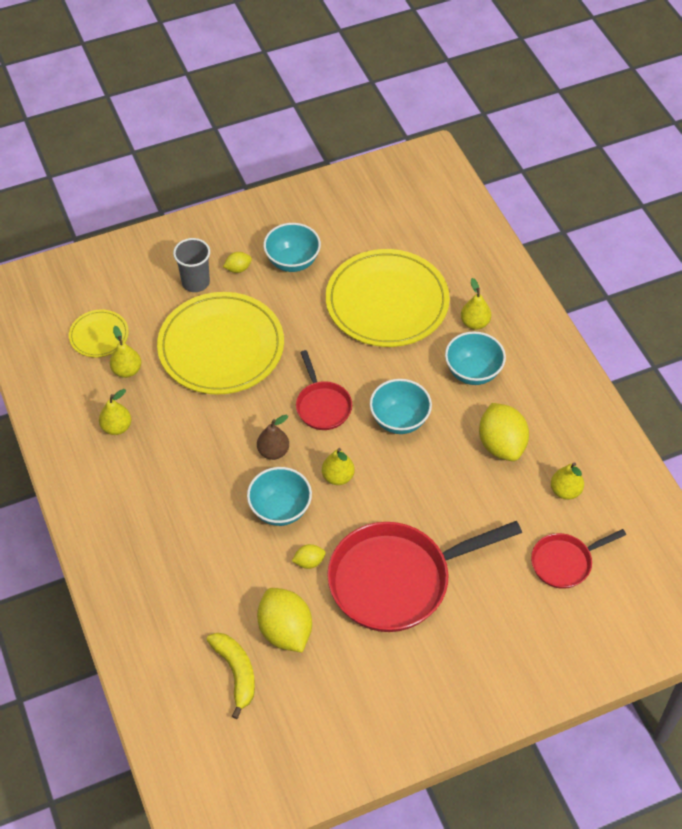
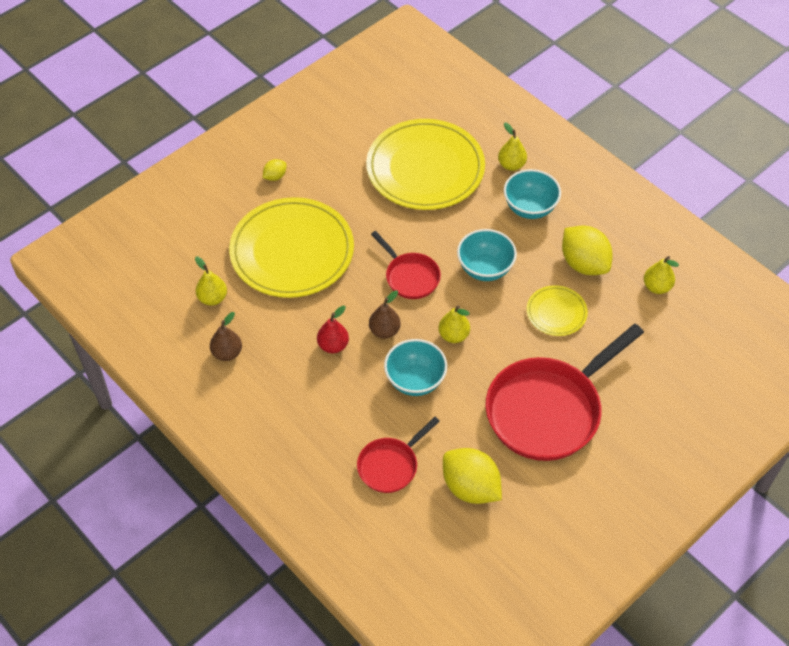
camera: 20 degrees left, 0 degrees up
yellow plate [69,309,129,358] -> yellow plate moved to [527,285,588,336]
yellow pear [99,389,131,435] -> brown pear [210,312,242,361]
grey cup [173,238,210,292] -> none
yellow banana [206,633,255,719] -> none
turquoise bowl [263,223,321,272] -> none
yellow lemon [292,544,326,569] -> none
red pan [531,529,626,589] -> red pan moved to [357,417,440,493]
none -> red pear [317,306,349,353]

